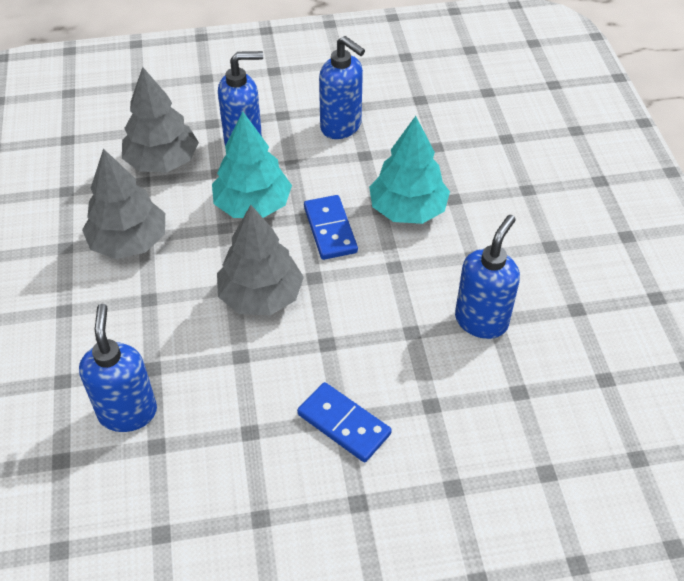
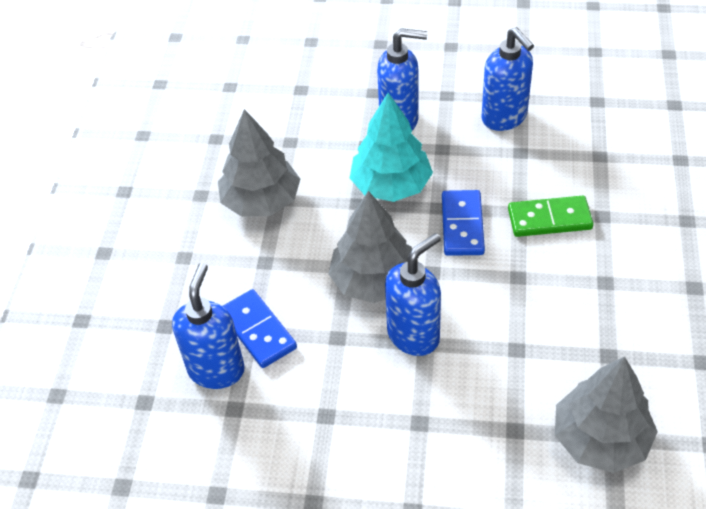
camera: 20 degrees right, 0 degrees up
grey tree [122,67,199,173] -> grey tree moved to [555,357,658,473]
blue domino [297,382,392,462] -> blue domino moved to [223,289,297,368]
turquoise tree [369,116,450,224] -> green domino [508,196,594,237]
blue soap dispenser [455,215,520,339] -> blue soap dispenser moved to [385,233,441,356]

